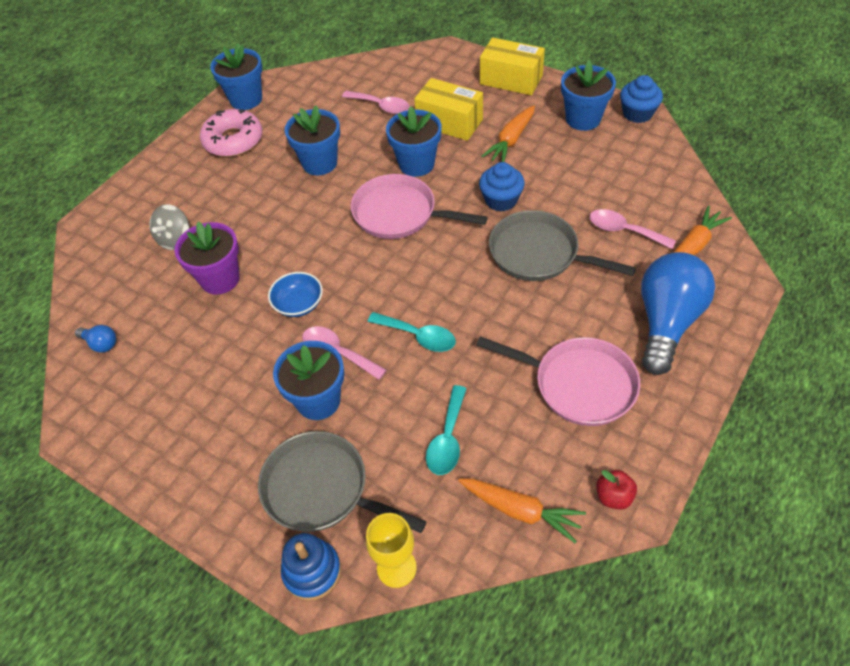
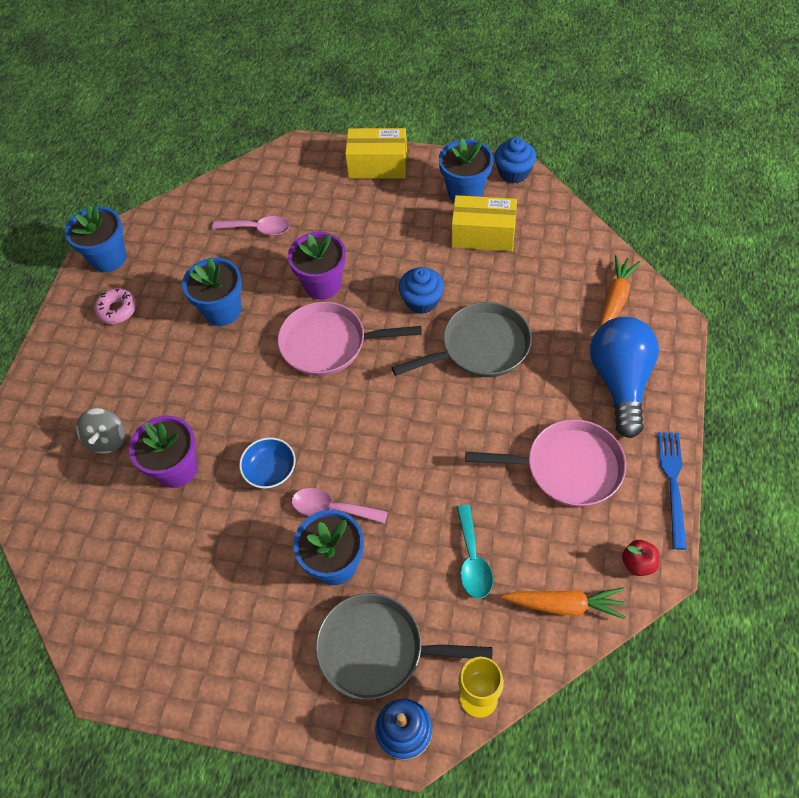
camera: 20 degrees left, 5 degrees up
blue light bulb [75,325,116,353] -> none
pink donut [200,109,262,157] -> pink donut [94,288,137,324], size x0.61
turquoise spoon [368,312,456,352] -> none
blue flower pot [386,106,442,177] -> purple flower pot [288,232,346,300]
yellow box [414,78,483,141] -> yellow box moved to [452,195,517,251]
orange carrot [481,106,535,162] -> none
grey pan [489,210,636,281] -> grey pan turned 150 degrees clockwise [391,302,532,377]
pink spoon [590,209,676,249] -> none
none -> blue fork [658,432,687,550]

